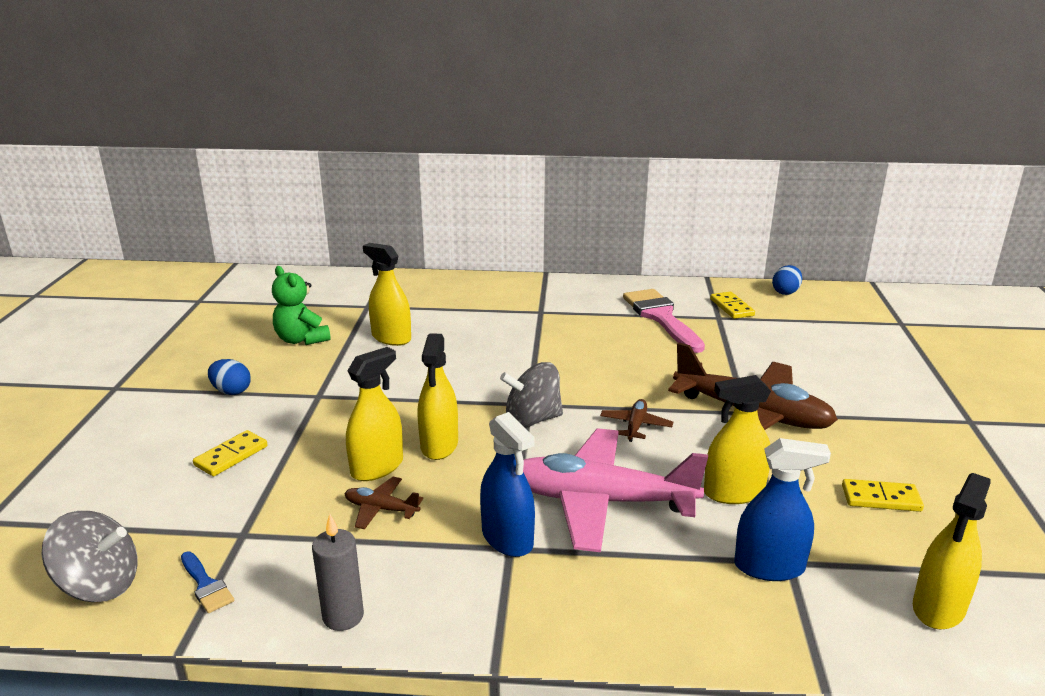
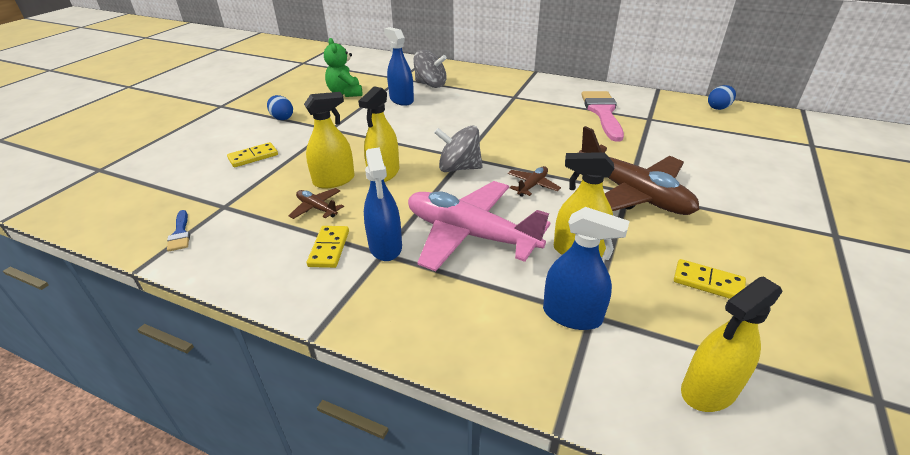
camera: 20 degrees right, 10 degrees up
grey spinning top [42,511,137,602] -> grey spinning top moved to [413,50,447,88]
grey candle [312,514,364,631] -> none
yellow spray bottle [363,243,411,346] -> blue spray bottle [384,27,414,106]
yellow domino [710,292,755,319] -> yellow domino moved to [307,226,349,268]

